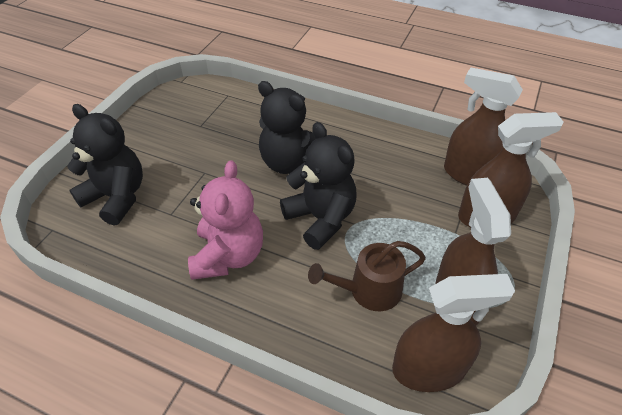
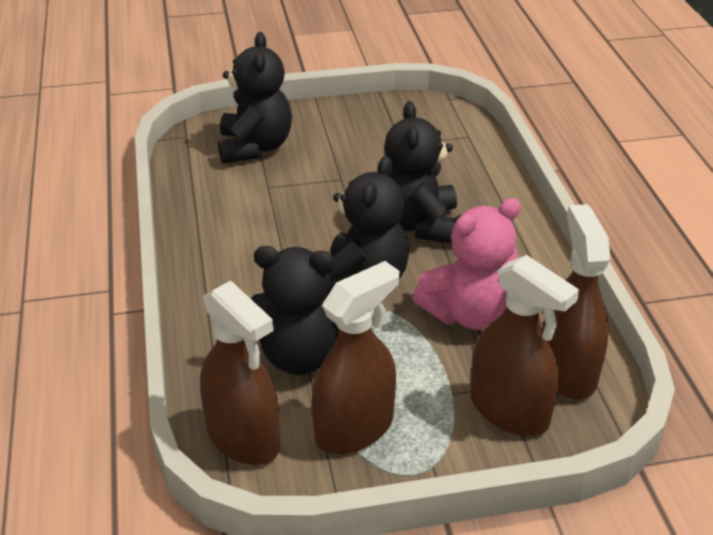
camera: 55 degrees right, 10 degrees down
pink teddy bear [188,160,263,280] -> pink teddy bear moved to [412,198,521,330]
brown watering can [308,241,426,311] -> black teddy bear [250,246,339,375]

